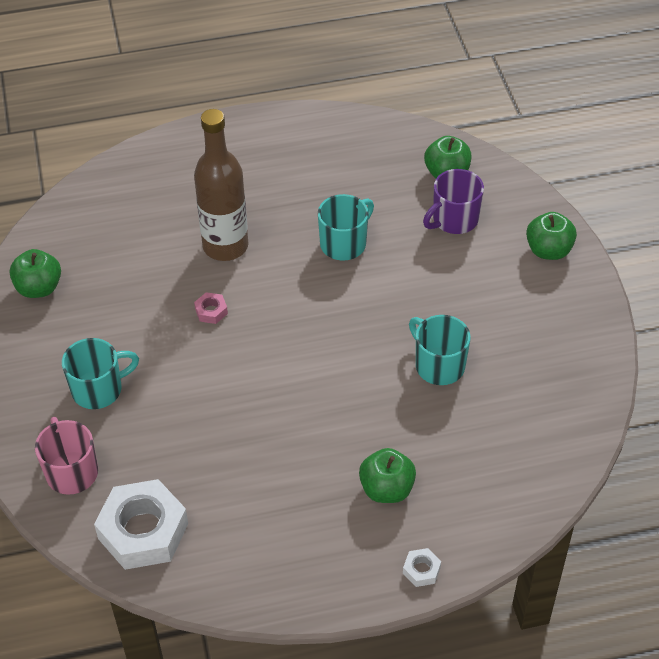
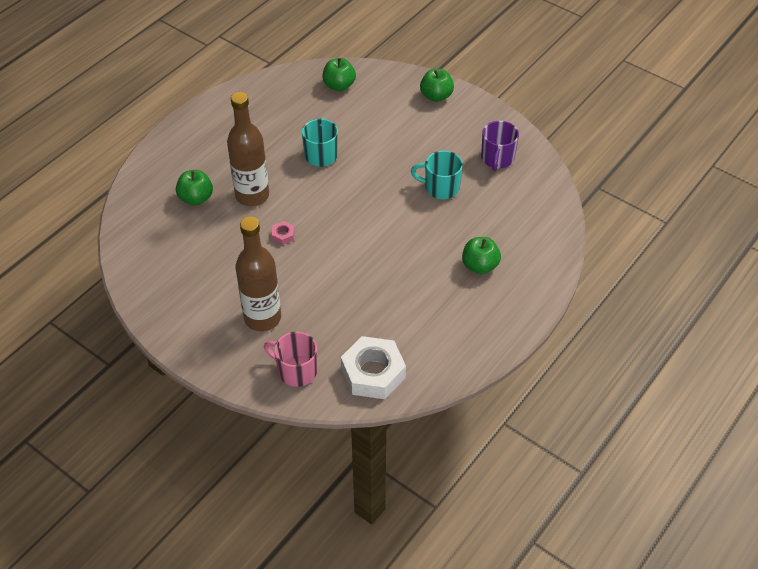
camera: 40 degrees left, 0 degrees up
green apple [9,249,61,298] -> green apple moved to [176,170,213,205]
turquoise mug [62,338,139,409] -> brown bottle [236,217,281,331]
white nut [403,548,441,587] -> none
purple mug [423,169,484,234] -> purple mug moved to [481,121,519,171]

